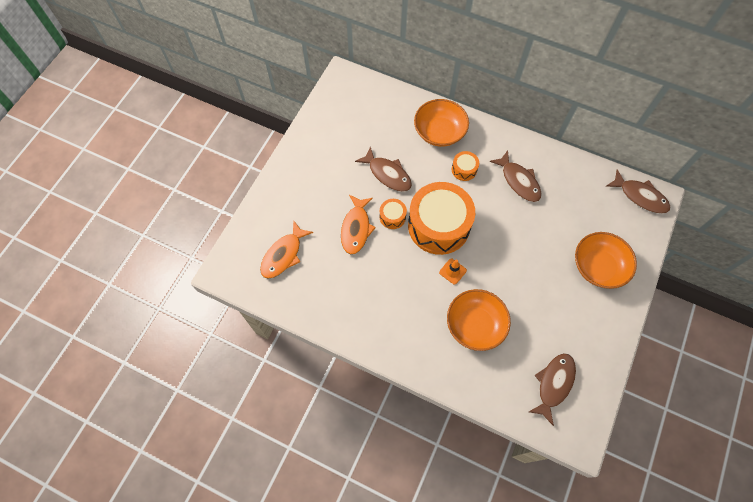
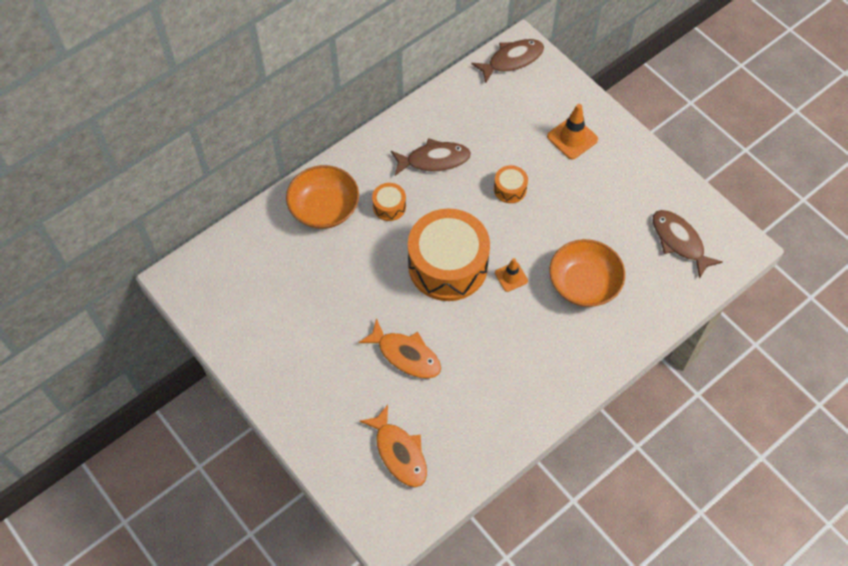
camera: 65 degrees left, 5 degrees down
brown fish [355,146,412,192] -> none
orange drum [380,199,407,229] -> orange drum moved to [494,165,528,203]
orange bowl [575,232,637,289] -> orange traffic cone [547,104,598,159]

